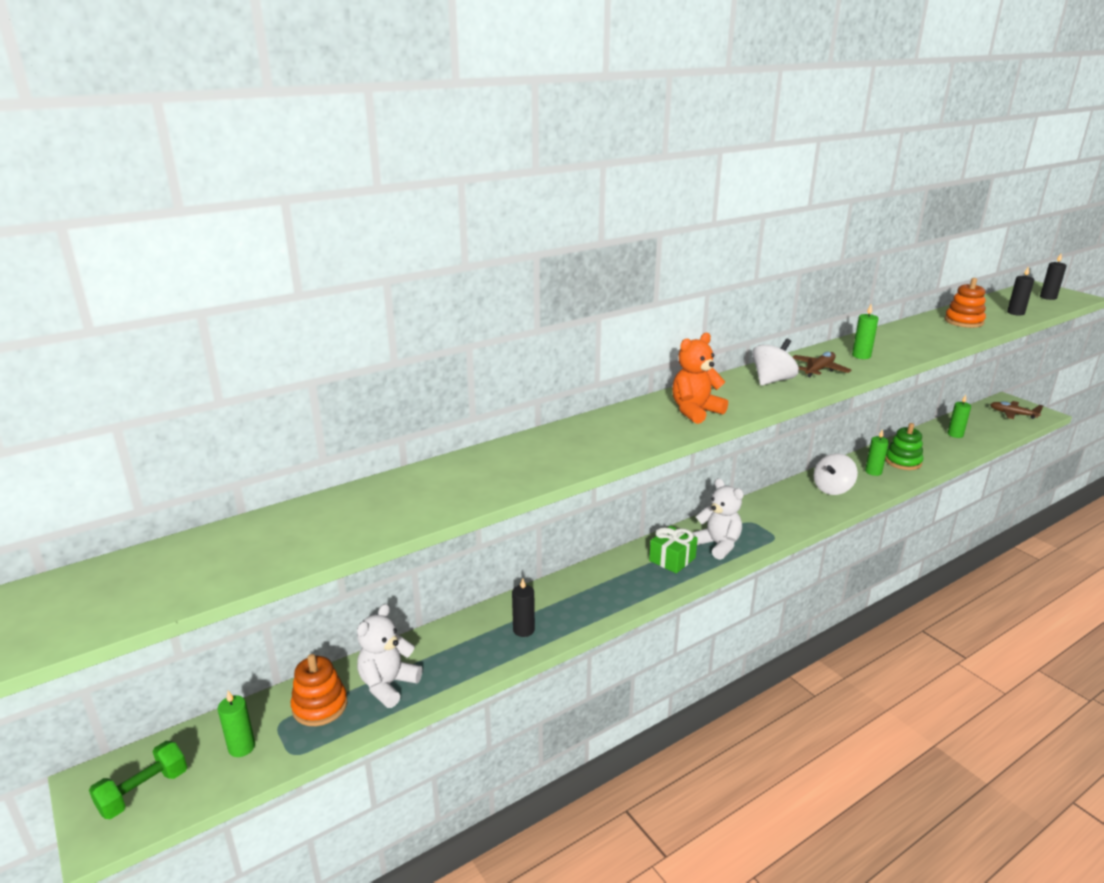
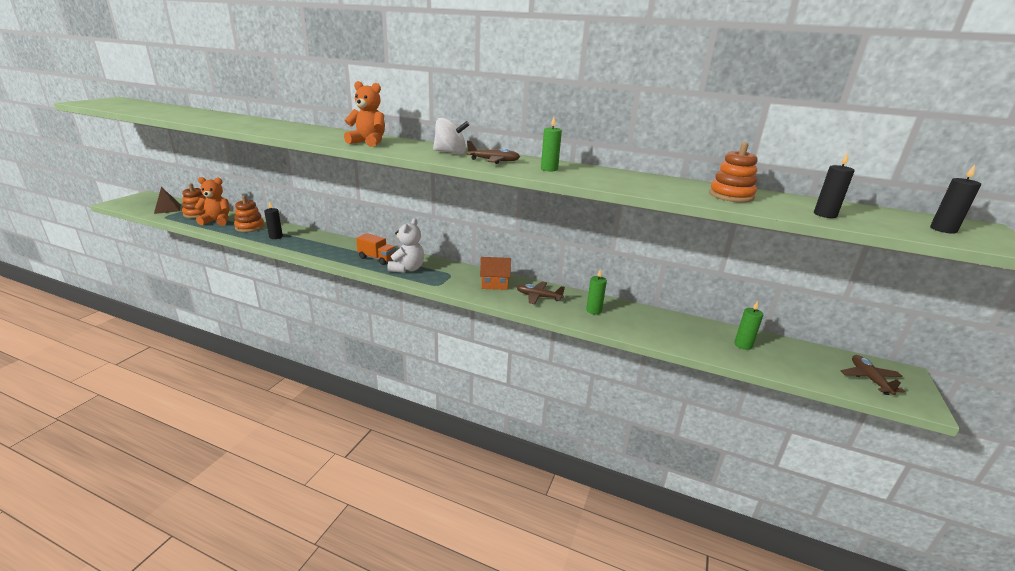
camera: 55 degrees right, 0 degrees up
green dumbbell [89,741,187,819] -> none
green candle [218,691,255,757] -> brown pyramid [154,187,181,214]
white teddy bear [357,604,422,708] -> orange teddy bear [194,177,230,226]
green gift [649,526,698,573] -> orange truck [356,233,396,265]
white spinning top [813,453,858,495] -> brown plane [517,282,565,304]
green stacking toy [885,423,923,470] -> none
none -> orange stacking toy [234,195,265,232]
none -> orange house [480,257,511,290]

